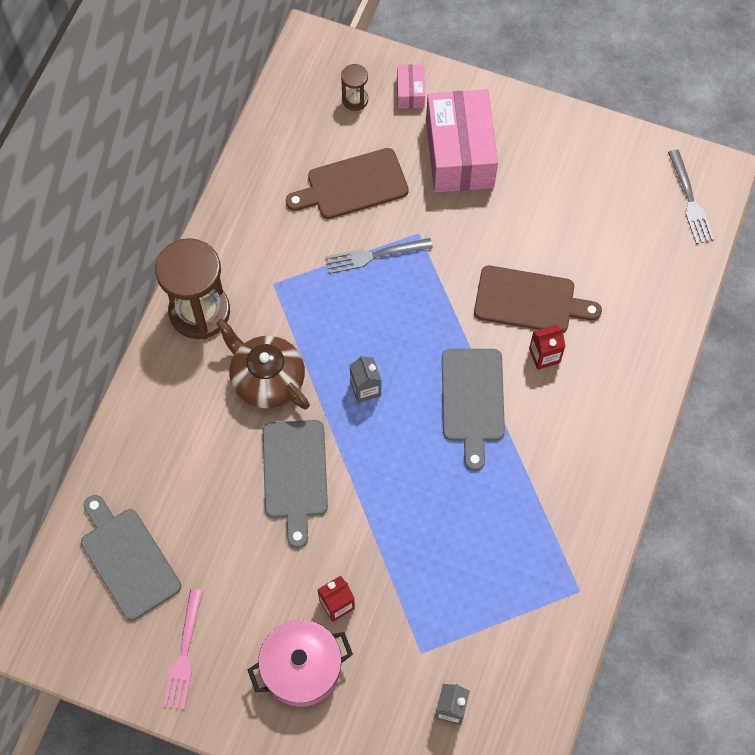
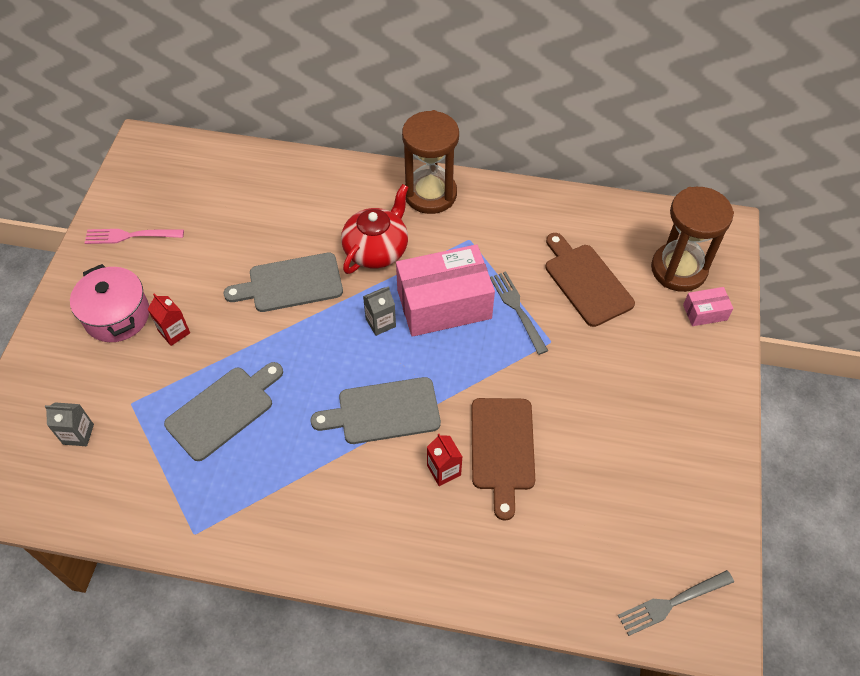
camera: 80 degrees right, 10 degrees down
grey cutting board [81,495,181,621] -> grey cutting board moved to [164,362,283,461]
brown teapot [216,319,310,409] -> red teapot [341,184,409,274]
brown hourglass [341,64,368,111] -> brown hourglass [651,187,734,292], size x2.18
pink box [426,89,498,192] -> pink box moved to [396,244,495,337]

